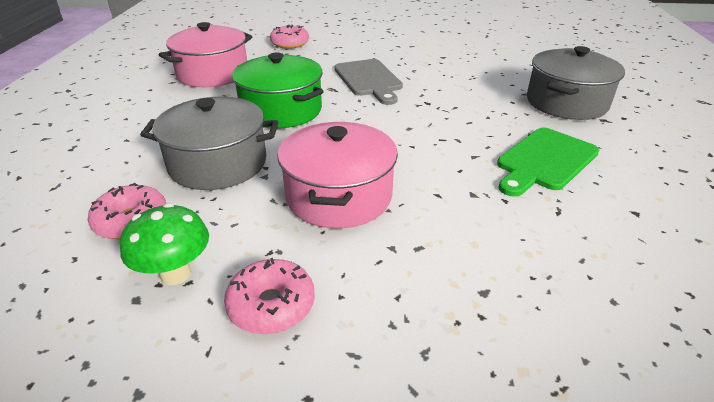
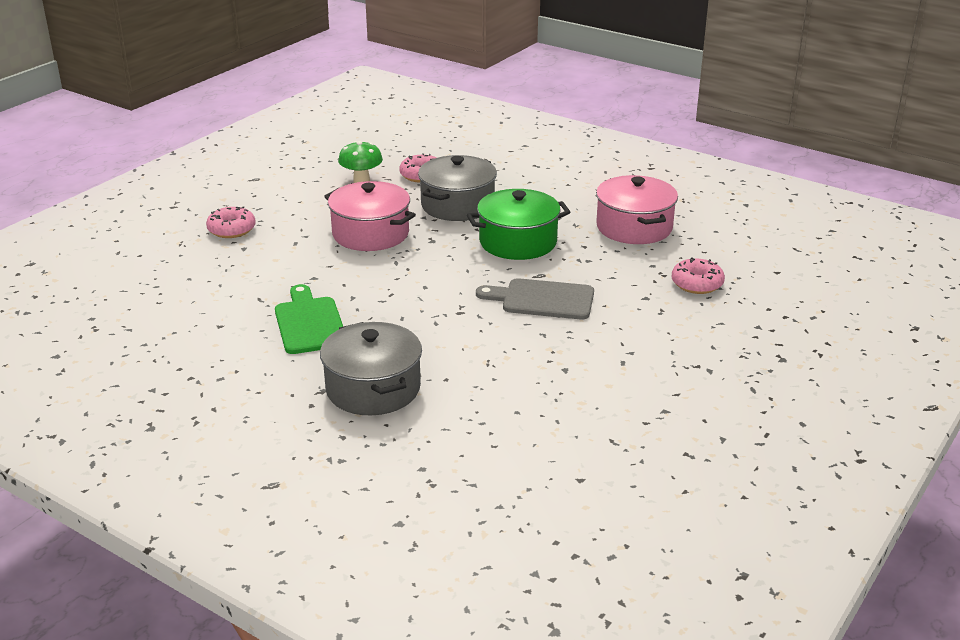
camera: 120 degrees right, 5 degrees down
pink donut [224,258,315,334] -> pink donut moved to [206,206,256,238]

